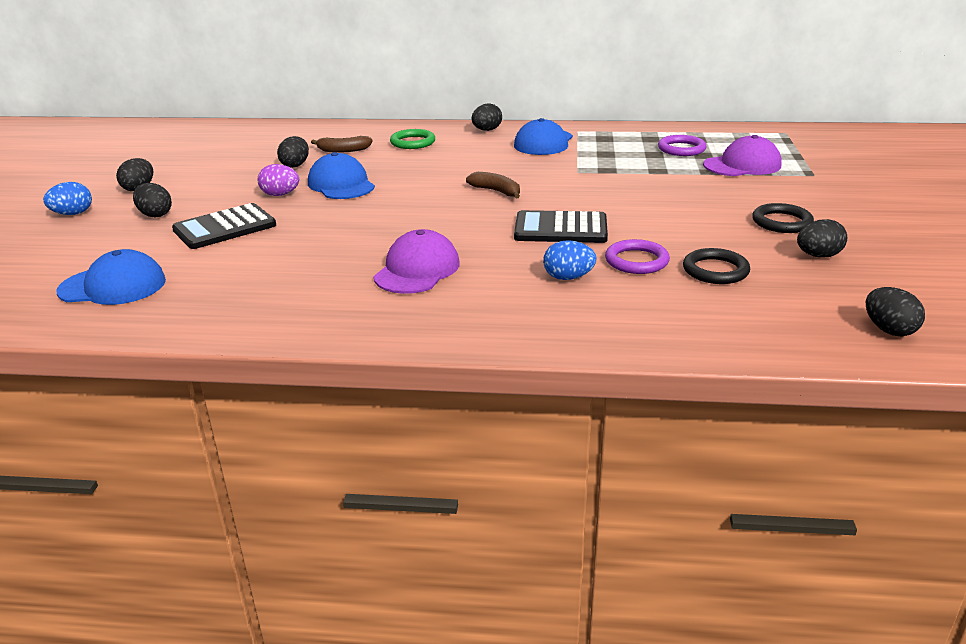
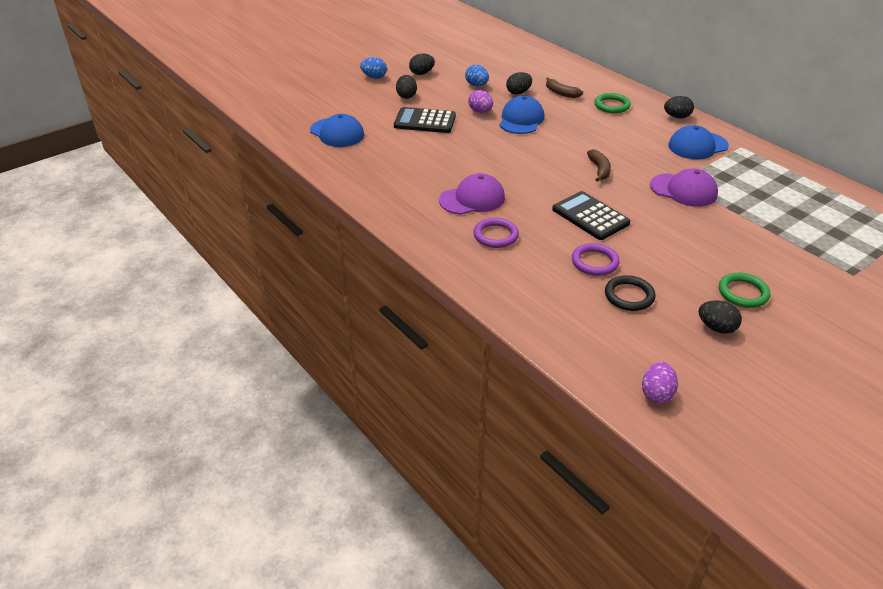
camera: 45 degrees right, 10 degrees up
blue egg [543,240,597,280] -> blue egg moved to [465,65,489,86]
purple ring [658,135,707,156] -> purple ring moved to [473,218,519,248]
purple cap [703,135,782,176] -> purple cap moved to [650,168,718,207]
black ring [752,203,814,233] -> green ring [719,272,770,308]
black egg [866,287,925,336] -> purple egg [642,362,678,404]

